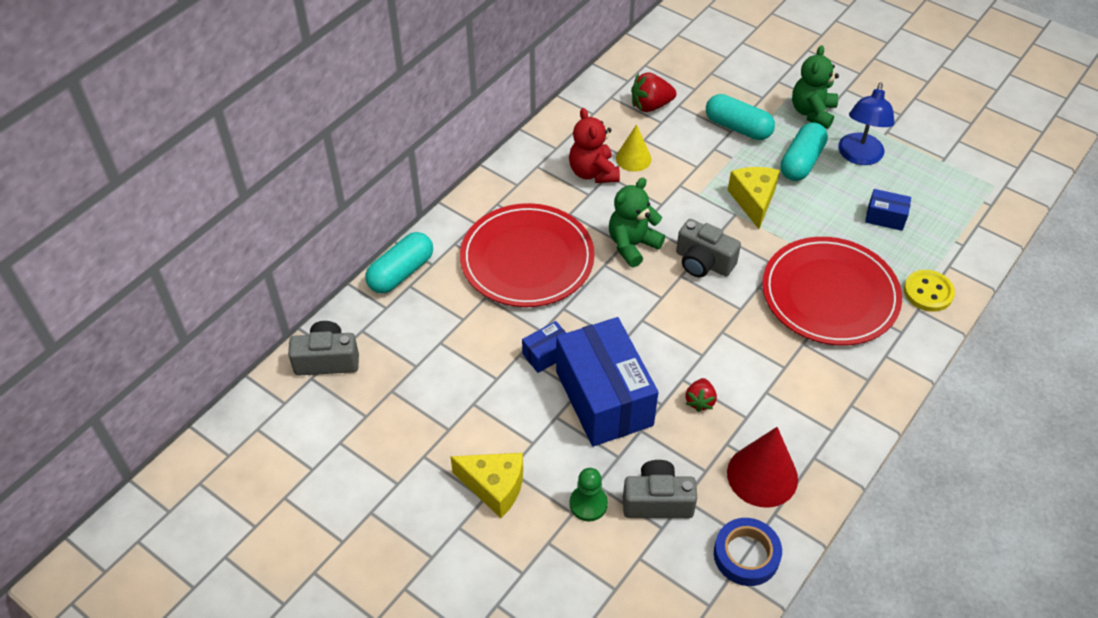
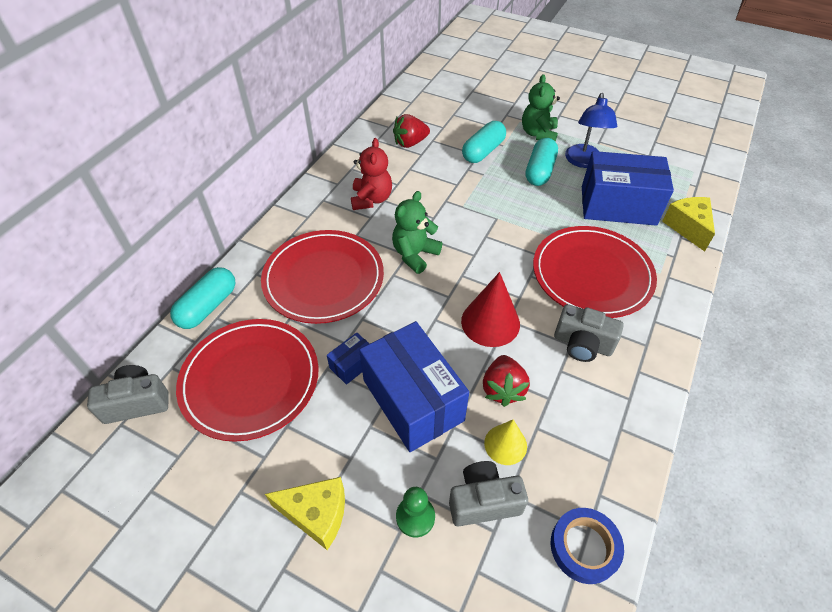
camera: 10 degrees left, 0 degrees up
red teddy bear [569,108,620,183] -> red teddy bear turned 150 degrees counterclockwise [351,138,392,210]
yellow cone [616,124,652,172] -> yellow cone moved to [484,419,527,465]
grey camera [676,219,741,277] -> grey camera moved to [554,304,624,362]
red strawberry [685,378,717,412] -> red strawberry [483,355,530,407], size x1.54
turquoise capsule [706,94,775,140] -> turquoise capsule turned 75 degrees counterclockwise [462,121,506,163]
red cone [727,427,798,508] -> red cone moved to [461,272,520,347]
yellow cheese [728,167,780,229] -> yellow cheese moved to [662,197,715,252]
blue box [865,189,911,231] -> blue box [582,151,674,226], size x2.29
yellow button [904,270,955,312] -> none
none -> red plate [176,319,319,442]

